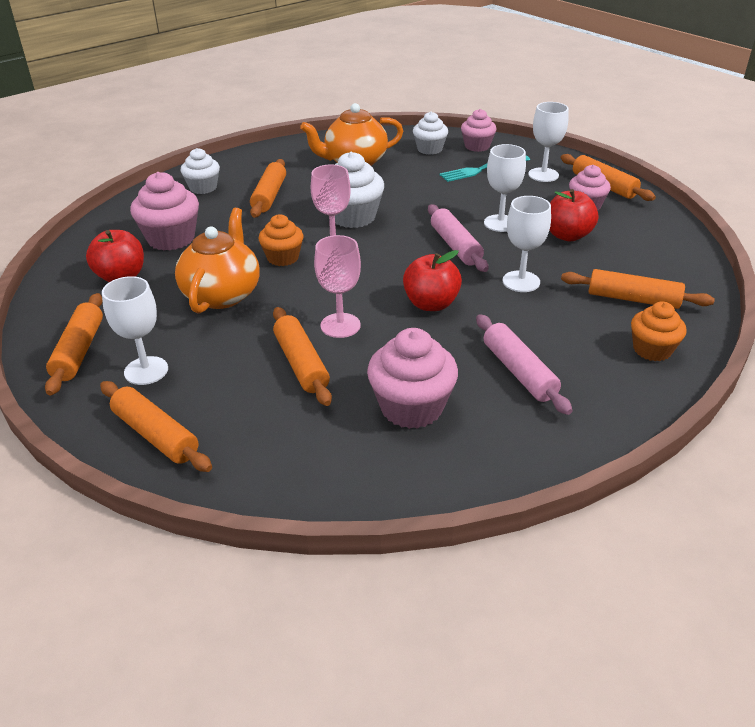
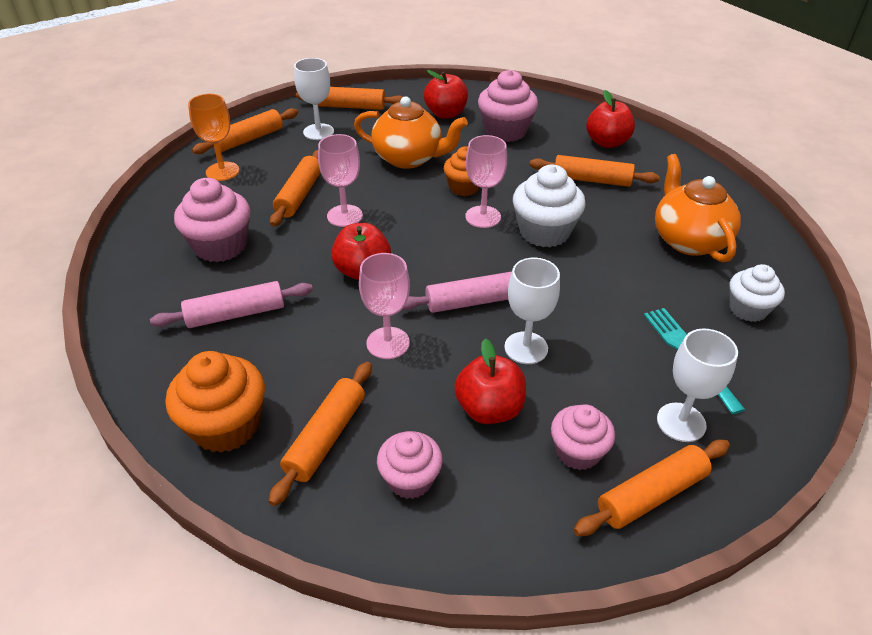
camera: 95 degrees right, 5 degrees up
white cupcake [181,148,220,194] -> red apple [587,90,635,148]
orange rolling pin [273,307,332,406] -> orange rolling pin turned 60 degrees counterclockwise [270,150,321,227]
pink cupcake [461,109,497,152] -> pink cupcake moved to [377,431,443,499]
white goblet [503,196,551,292] -> pink goblet [359,253,410,359]
orange cupcake [631,301,686,361] -> orange cupcake [166,351,265,453], size x1.54
none -> orange goblet [188,94,240,181]

